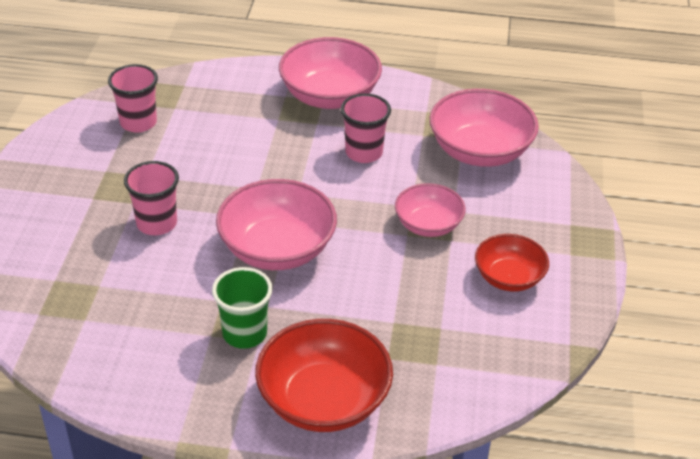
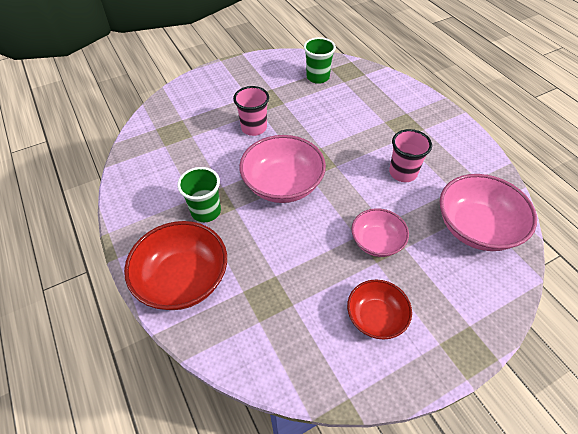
camera: 55 degrees right, 10 degrees up
pink cup [108,64,158,133] -> green cup [304,37,336,84]
pink bowl [279,37,382,109] -> none

